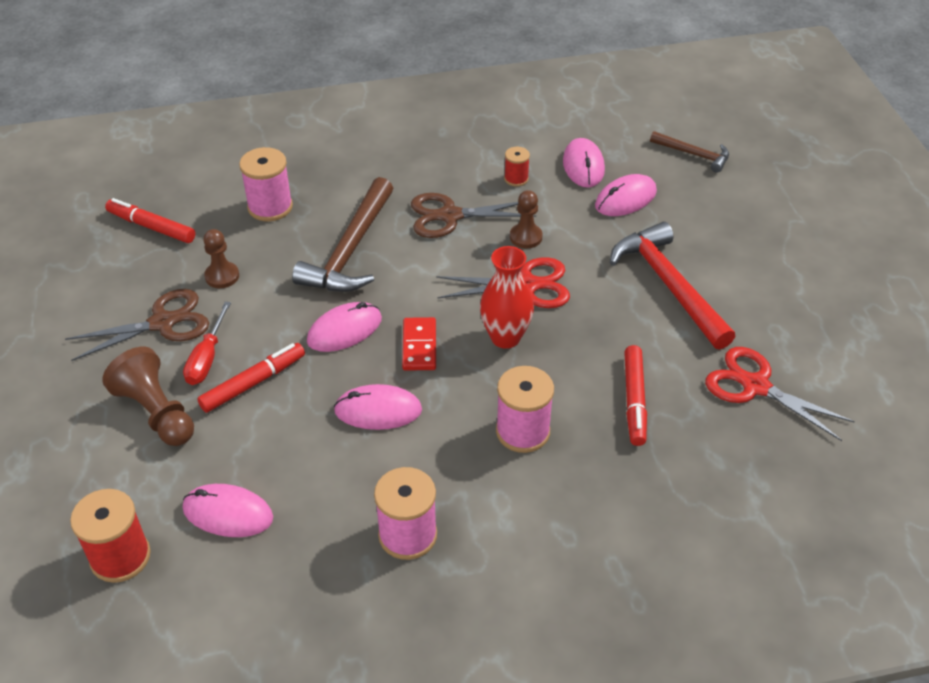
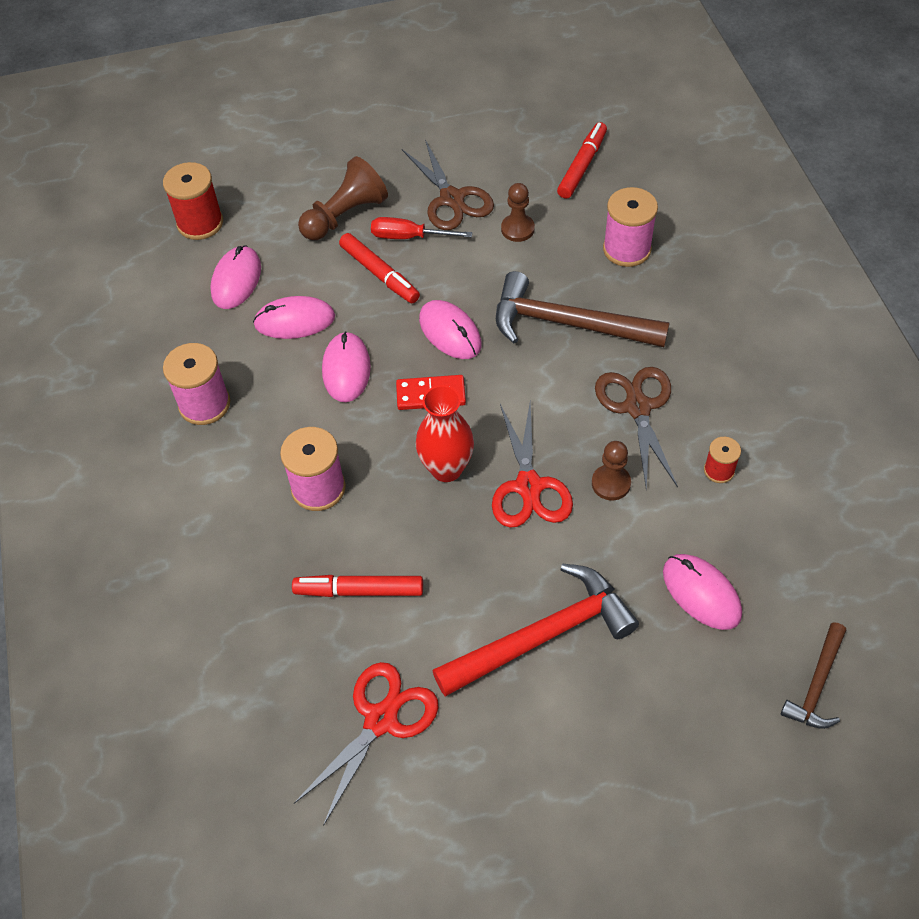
camera: 90 degrees right, 10 degrees up
pink mouse [563,138,605,188] -> pink mouse moved to [253,296,335,339]

